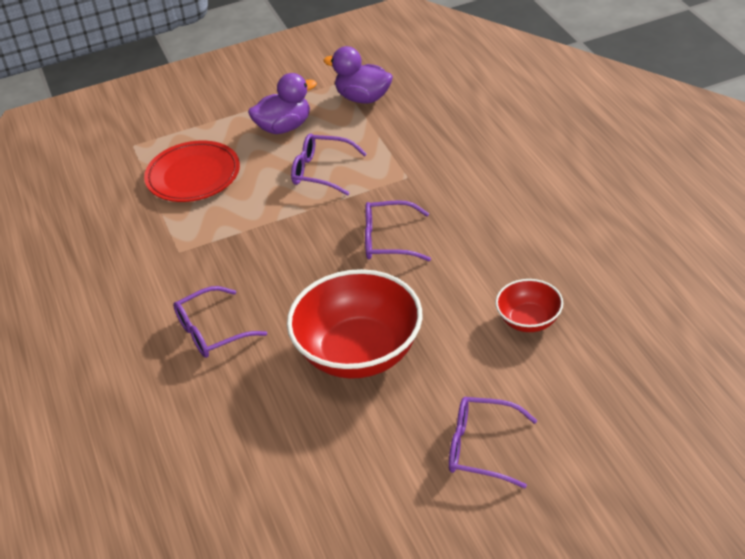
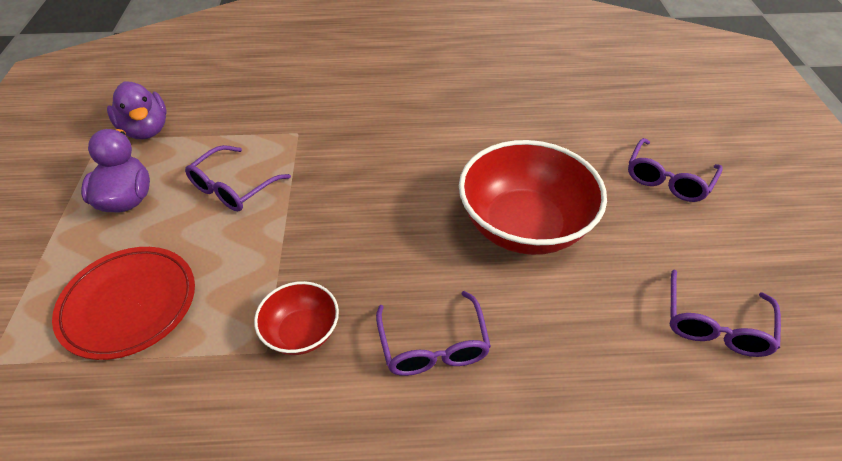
camera: 75 degrees left, 5 degrees up
purple duck [323,46,393,104] -> purple duck turned 75 degrees counterclockwise [107,81,167,139]
purple glasses [365,200,431,261] -> purple glasses moved to [670,270,781,357]
red bowl [495,279,563,332] -> red bowl moved to [254,281,339,355]

